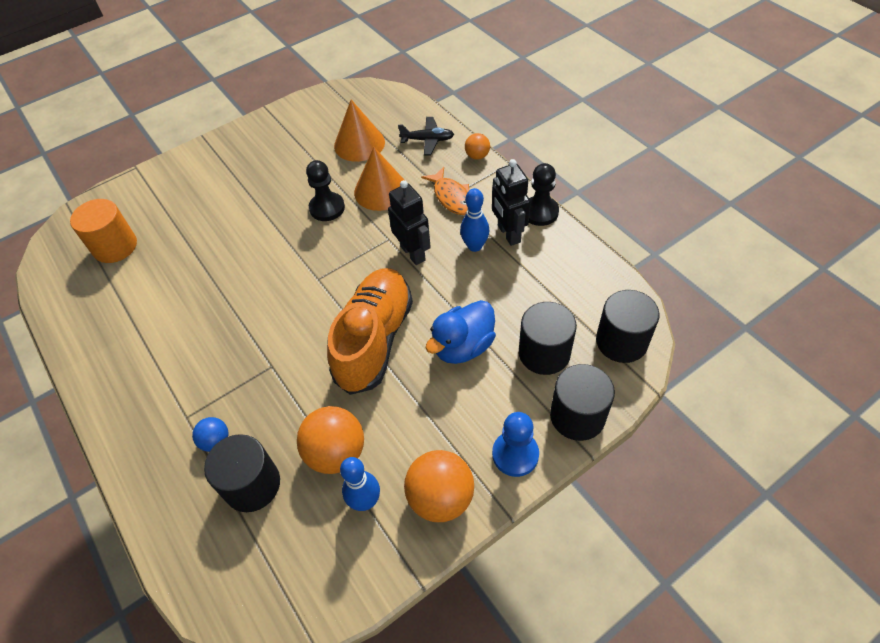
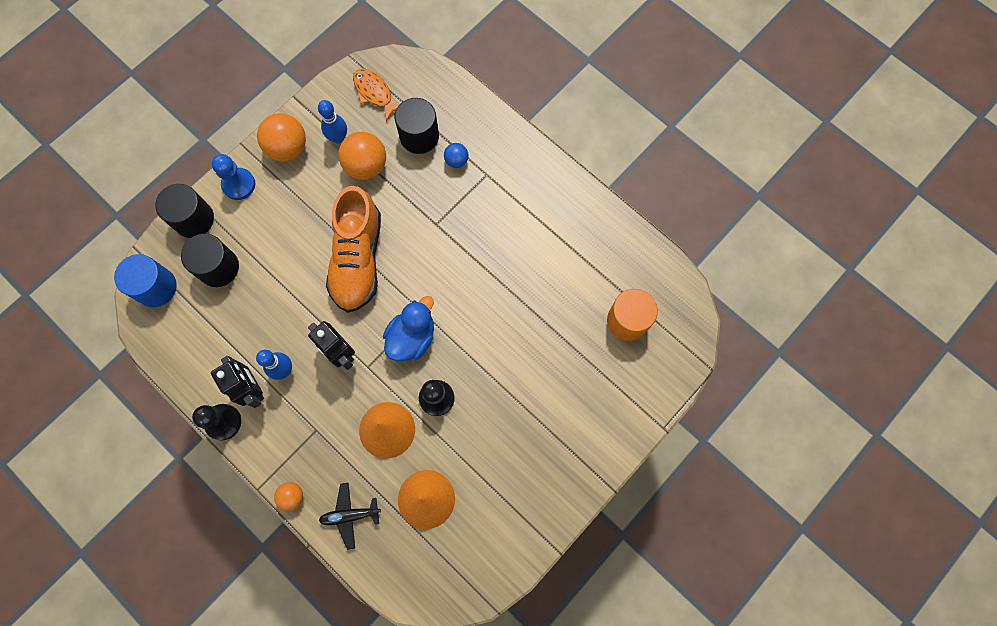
camera: 165 degrees right, 20 degrees up
orange fish [421,167,469,215] -> orange fish moved to [353,69,399,121]
blue duck [426,300,496,364] -> blue duck moved to [383,296,434,361]
black cylinder [596,290,660,363] -> blue cylinder [114,254,177,307]

